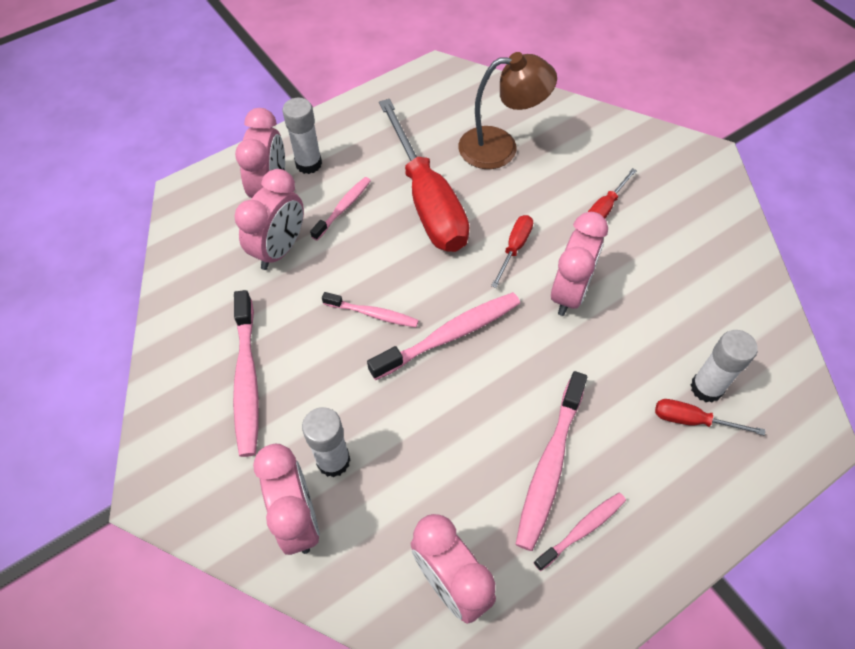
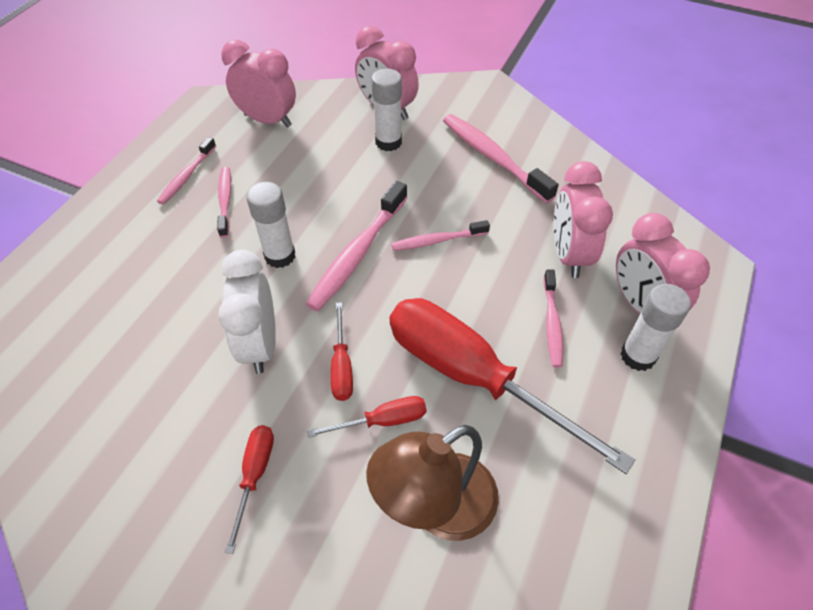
camera: 150 degrees right, 5 degrees down
pink toothbrush [516,371,587,551] -> pink toothbrush [217,167,231,238], size x0.59
pink clock [551,212,608,316] -> white clock [218,250,276,374]
red screwdriver [655,399,765,436] -> red screwdriver moved to [307,396,426,438]
white glue stick [691,330,758,403] -> white glue stick moved to [246,182,295,268]

